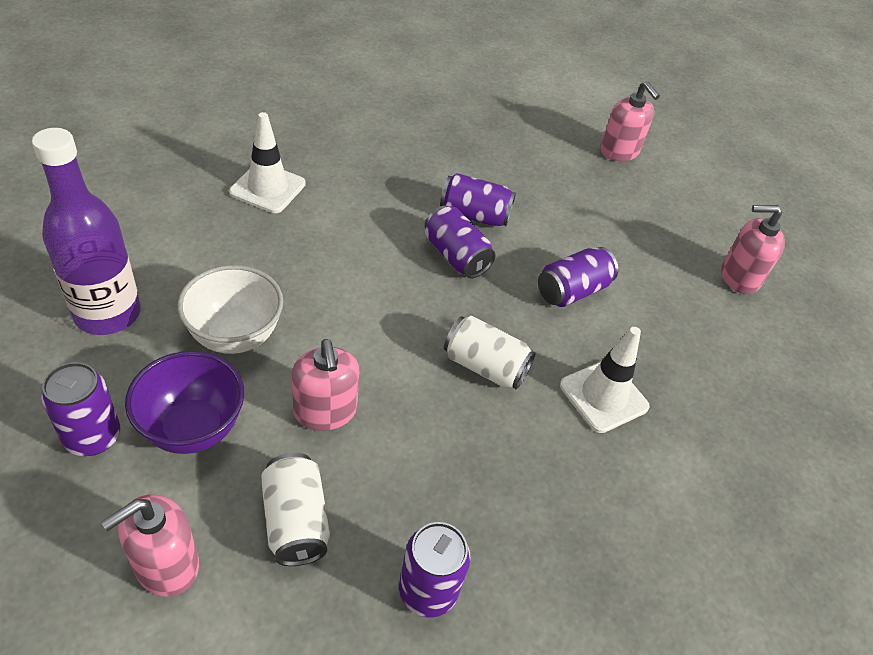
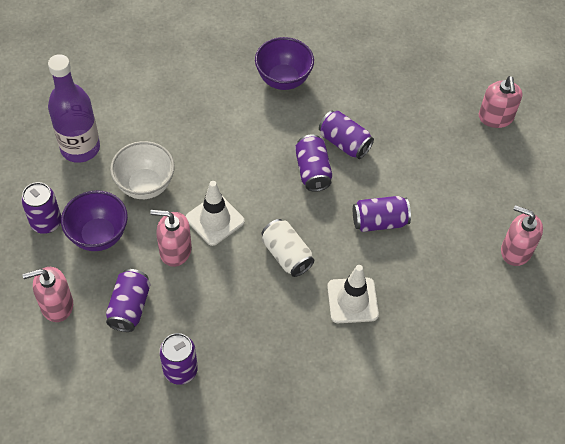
camera: 30 degrees right, 10 degrees up
white traffic cone [229,112,306,213] -> white traffic cone moved to [186,181,245,246]
white can [261,453,330,566] -> purple can [106,269,151,332]
pink soap dispenser [292,339,360,431] -> pink soap dispenser turned 90 degrees clockwise [150,210,192,267]
none -> purple bowl [255,37,314,90]

